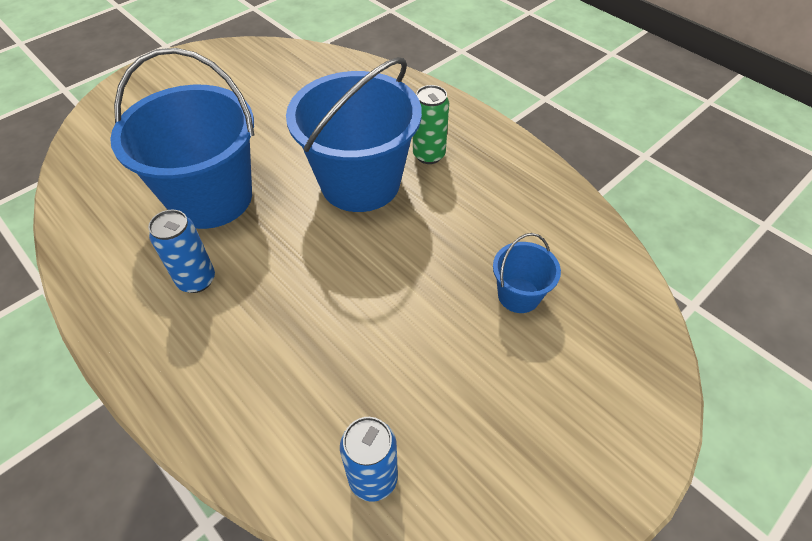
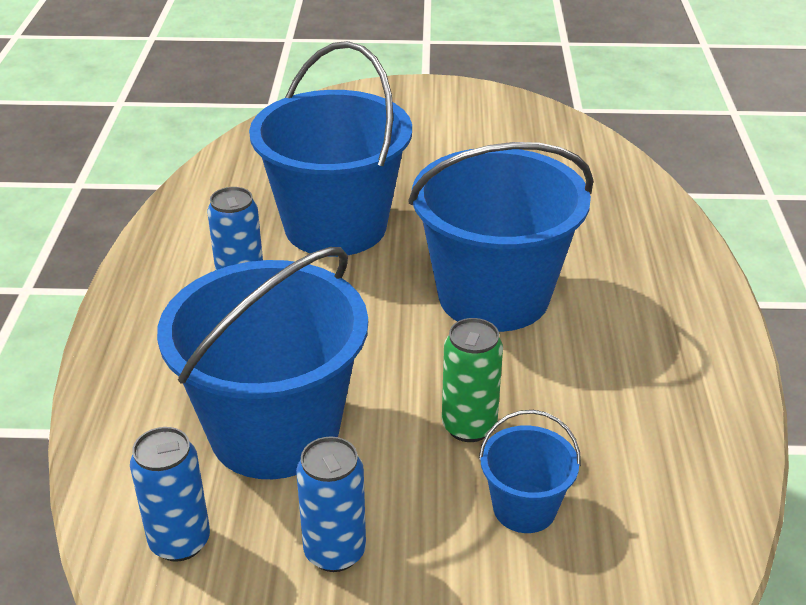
camera: 45 degrees right, 15 degrees down
green can [413,85,449,164] -> green can moved to [442,318,503,442]
none -> blue bucket [157,247,368,479]
none -> blue can [296,437,366,572]

